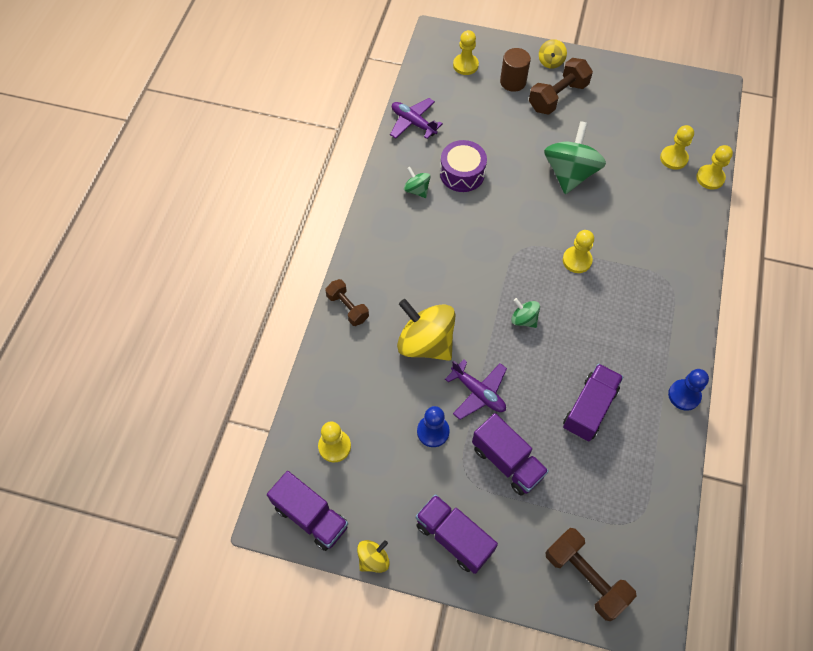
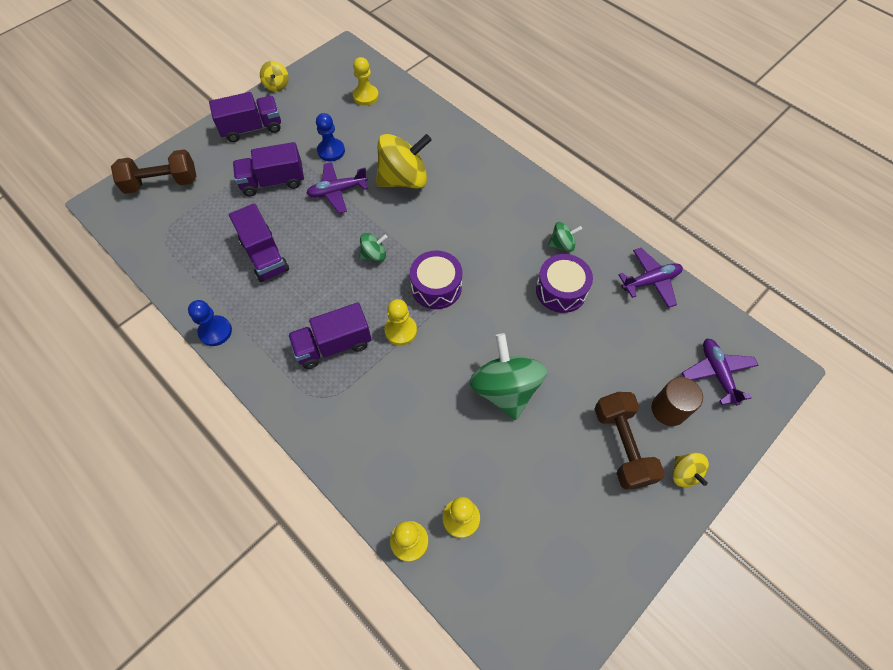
camera: 120 degrees right, 0 degrees up
purple truck [267,471,348,551] -> purple truck moved to [288,303,372,369]
brown dumbbell [325,279,369,326] -> none
yellow pawn [453,30,479,75] -> purple plane [682,338,759,406]
yellow spinning top [539,39,567,69] -> yellow spinning top turned 150 degrees counterclockwise [672,453,709,488]
green spinning top [544,121,606,194] -> green spinning top turned 150 degrees counterclockwise [469,333,547,420]
none -> purple drum [410,250,463,309]

